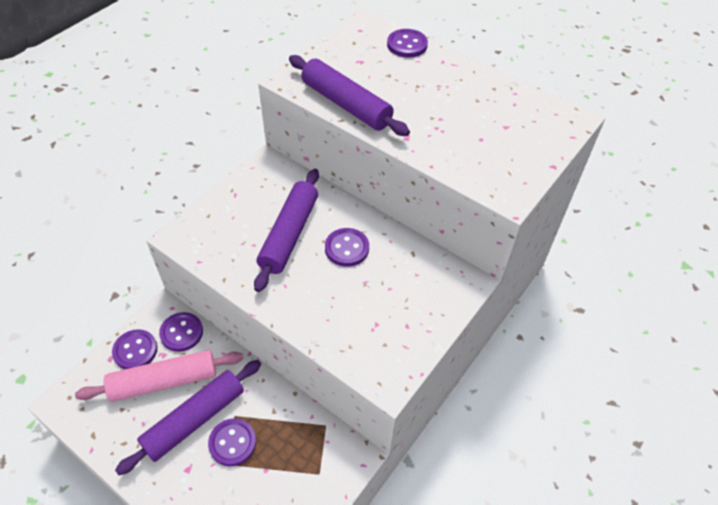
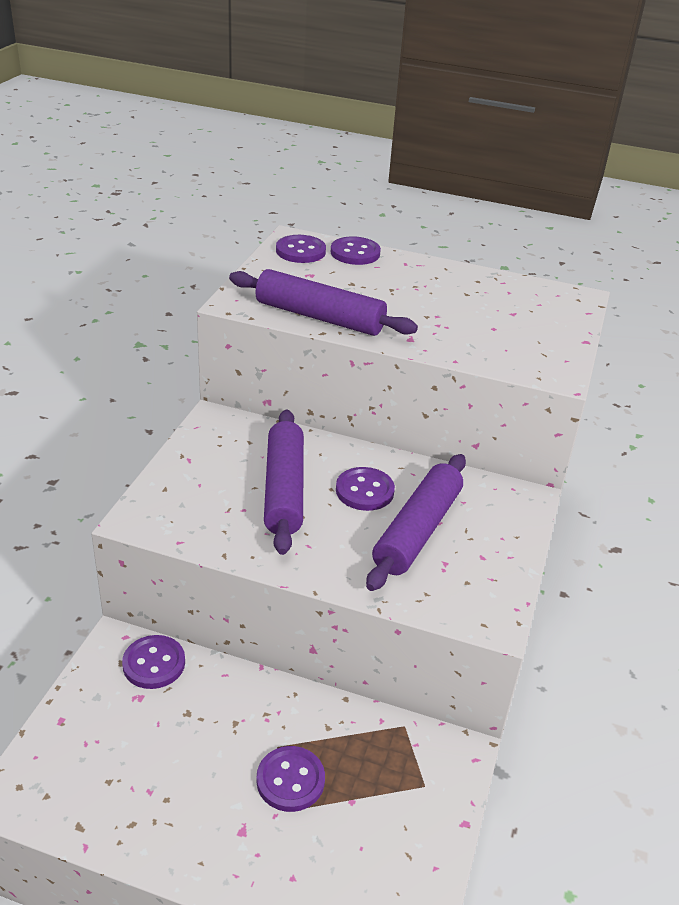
camera: 20 degrees left, 15 degrees down
pink rolling pin [75,350,243,402] -> none
purple button [112,329,157,369] -> purple button moved to [276,235,326,263]
purple rolling pin [115,360,261,475] -> purple rolling pin moved to [366,454,466,591]

